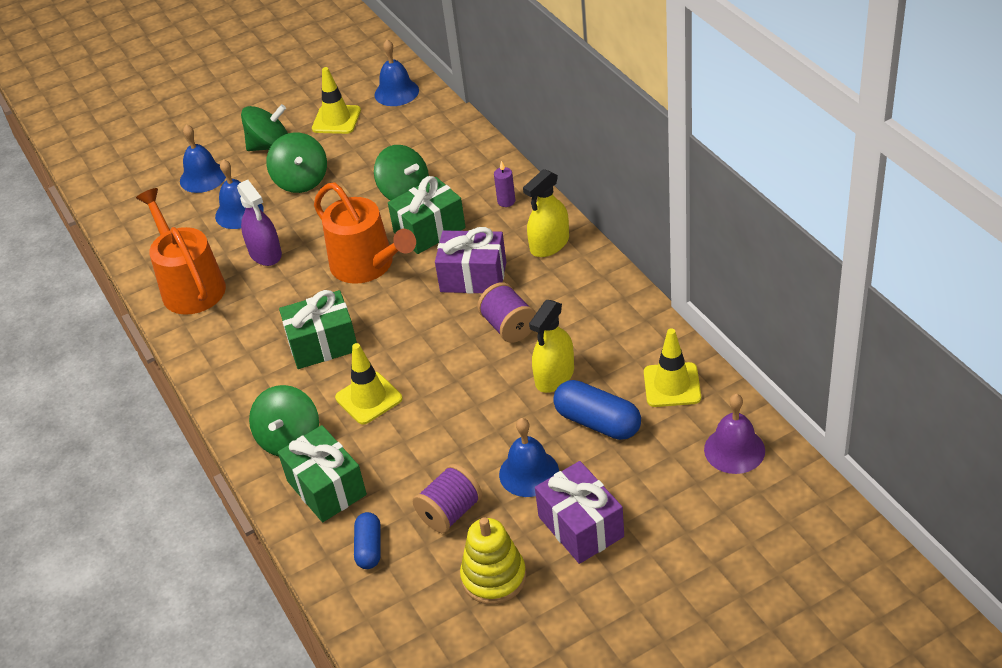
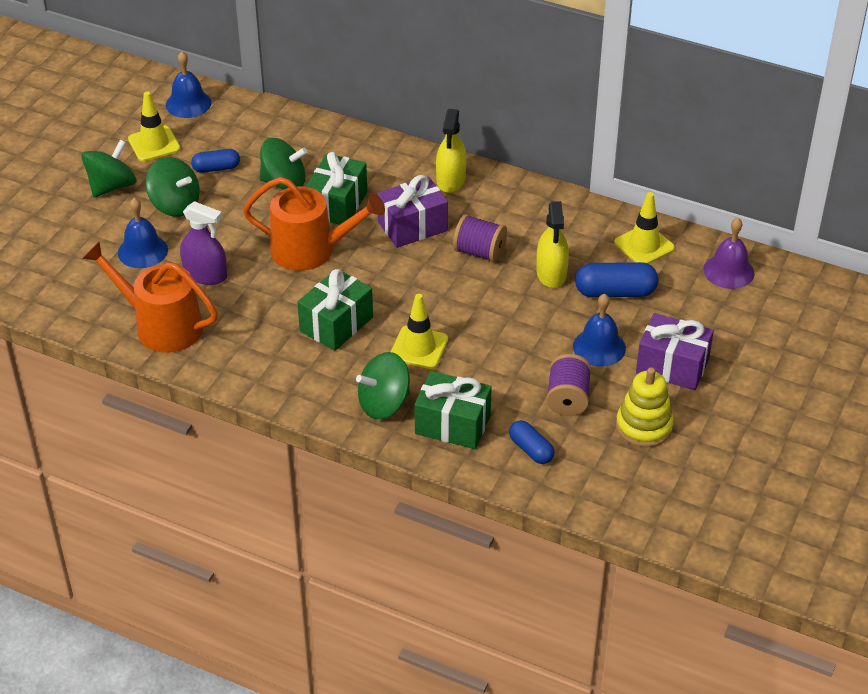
camera: 40 degrees left, 0 degrees up
blue bell [180,124,226,193] -> none
green spinning top [249,385,319,456] -> green spinning top turned 90 degrees clockwise [356,352,410,419]
purple candle [494,161,515,207] -> none
none -> blue capsule [191,149,240,173]

